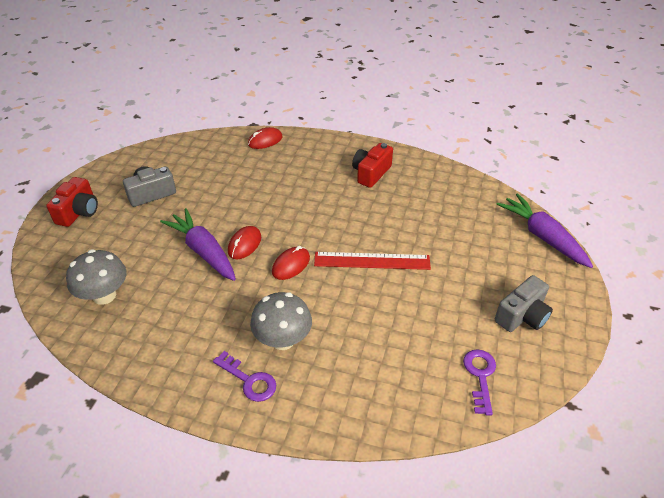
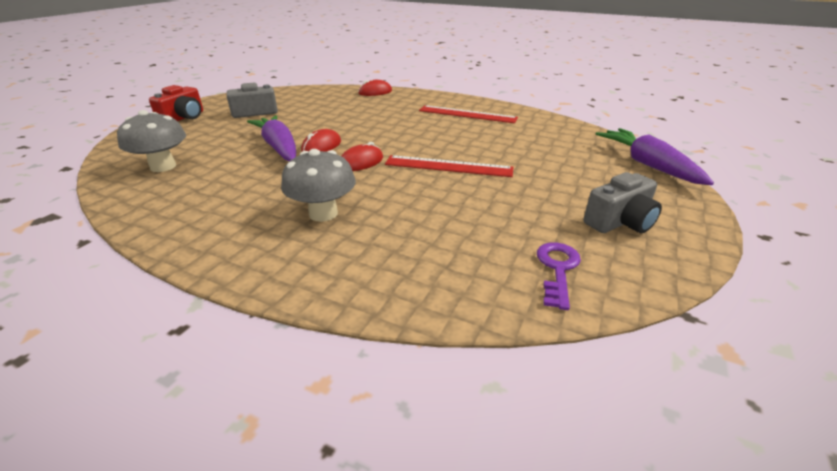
camera: 10 degrees right, 10 degrees down
purple key [213,351,276,402] -> none
red camera [352,143,393,188] -> red ruler [419,105,518,123]

